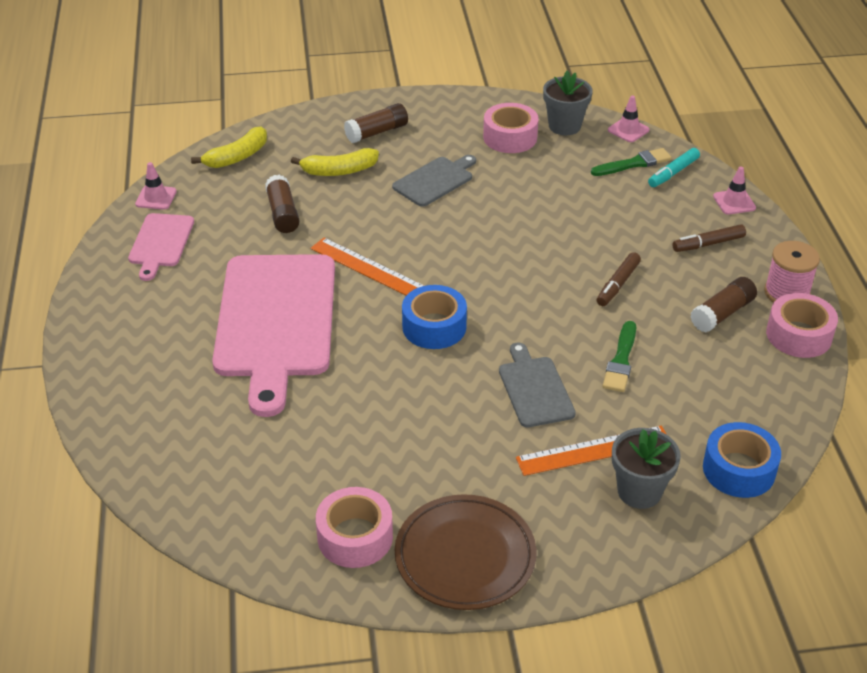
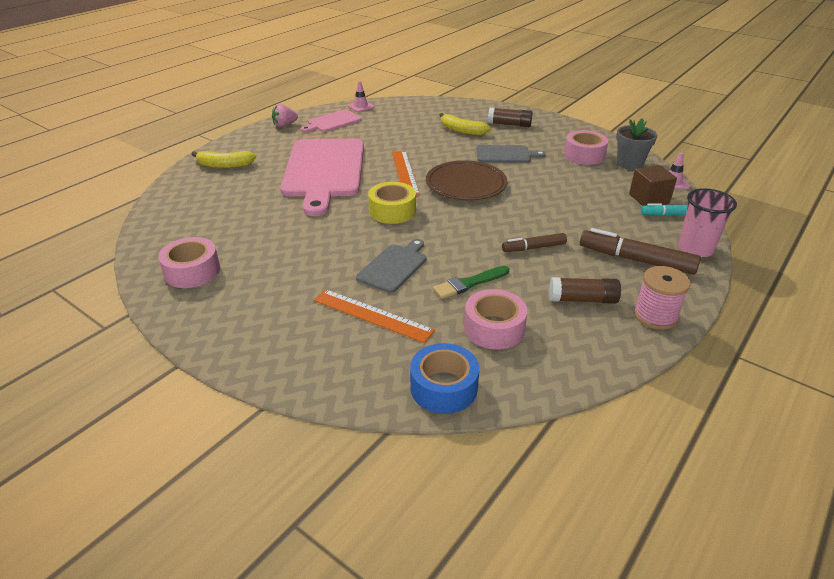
camera: 45 degrees right, 5 degrees down
yellow banana [191,127,267,168] -> yellow banana moved to [191,151,257,168]
pink cutting board [212,254,335,417] -> pink cutting board turned 45 degrees counterclockwise [280,139,364,216]
brown glue stick [265,175,300,233] -> none
brown plate [395,494,536,610] -> brown plate moved to [426,160,507,201]
blue tape [402,285,467,349] -> yellow tape [368,182,416,224]
green brush [591,148,672,176] -> brown cube [629,165,677,206]
grey flower pot [612,428,681,509] -> none
brown marker [672,224,746,252] -> brown marker [580,228,701,275], size x1.67
pink traffic cone [713,167,756,215] -> pink cup [678,188,737,257]
pink tape [766,293,838,358] -> pink tape moved to [464,289,528,350]
none -> pink strawberry [272,104,298,127]

